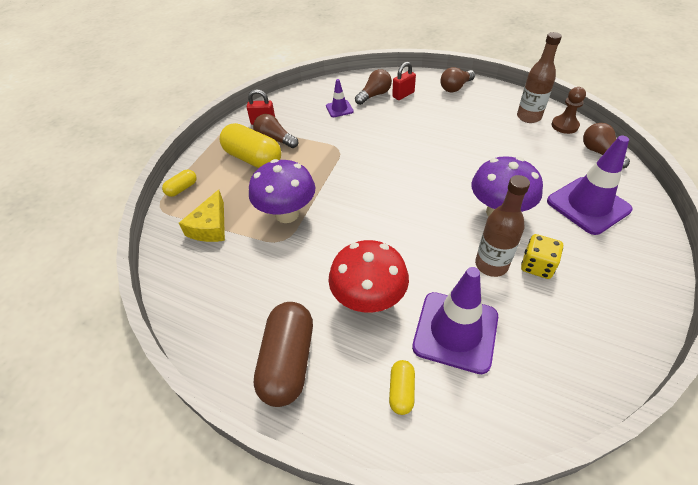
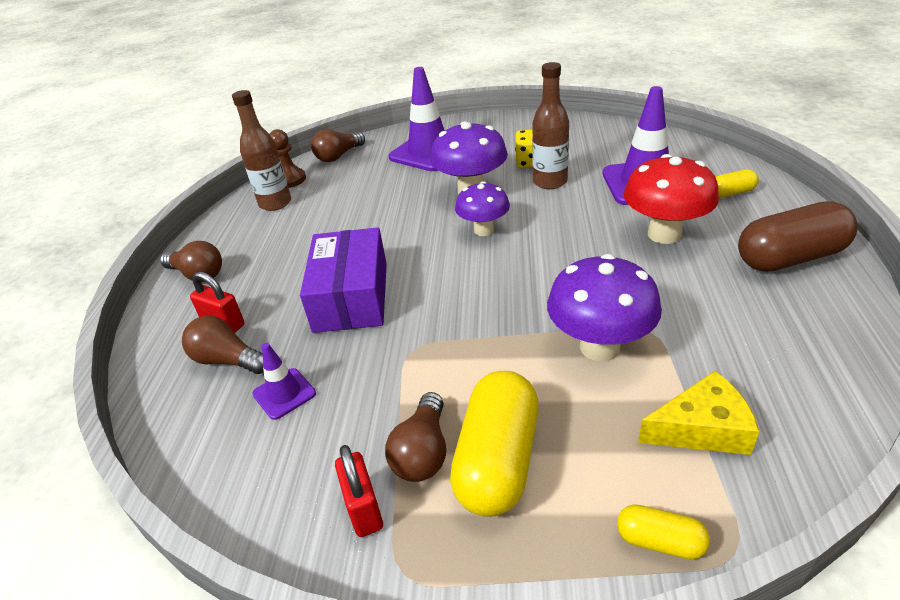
camera: 110 degrees left, 10 degrees down
none -> purple box [300,227,387,333]
none -> purple mushroom [455,181,510,236]

